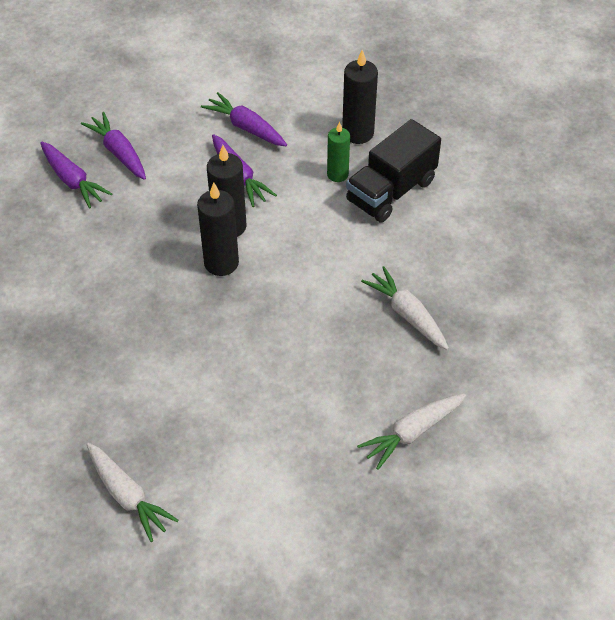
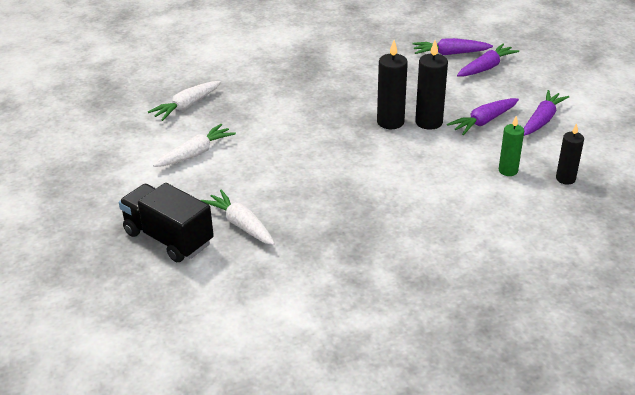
camera: 85 degrees right, 15 degrees down
purple carrot [40,141,112,209] -> purple carrot turned 45 degrees clockwise [412,38,493,55]
black candle [342,50,378,144] -> black candle [556,123,584,185], size x0.66
black truck [346,119,441,223] -> black truck moved to [119,183,214,262]
white carrot [361,266,449,350] -> white carrot moved to [153,124,236,167]

